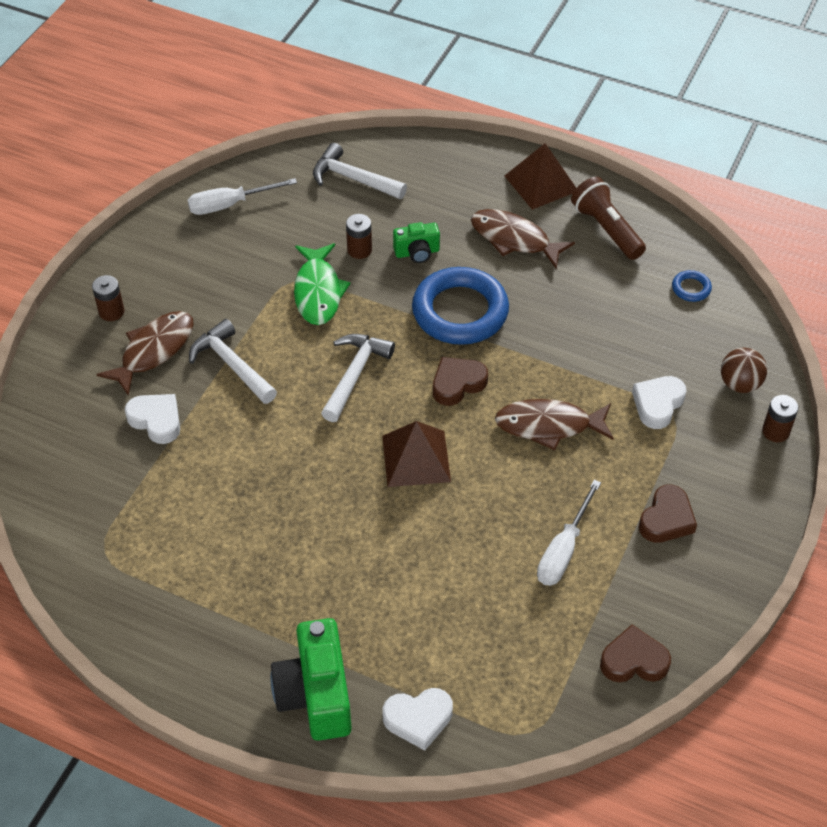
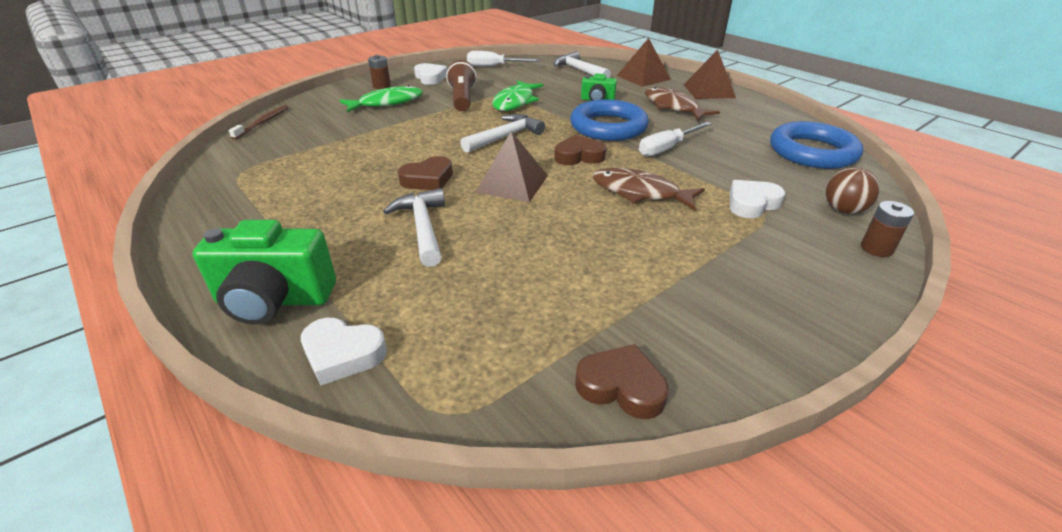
camera: 25 degrees right, 15 degrees down
brown fish [96,311,194,396] -> green fish [339,85,423,112]
white heart [124,394,180,444] -> white heart moved to [414,63,447,85]
white hammer [189,319,277,404] -> white hammer moved to [383,188,445,267]
green camera [270,618,352,741] -> green camera turned 105 degrees counterclockwise [193,220,336,325]
brown battery [346,214,372,259] -> none
white screwdriver [537,480,601,586] -> white screwdriver moved to [639,122,712,157]
brown flashlight [571,177,646,260] -> brown flashlight moved to [446,60,477,111]
brown heart [639,484,697,543] -> brown heart moved to [398,156,453,190]
blue ring [672,270,712,302] -> blue ring [770,121,863,169], size x2.41
none -> brown toothbrush [229,105,289,140]
none -> brown pyramid [617,38,671,87]

